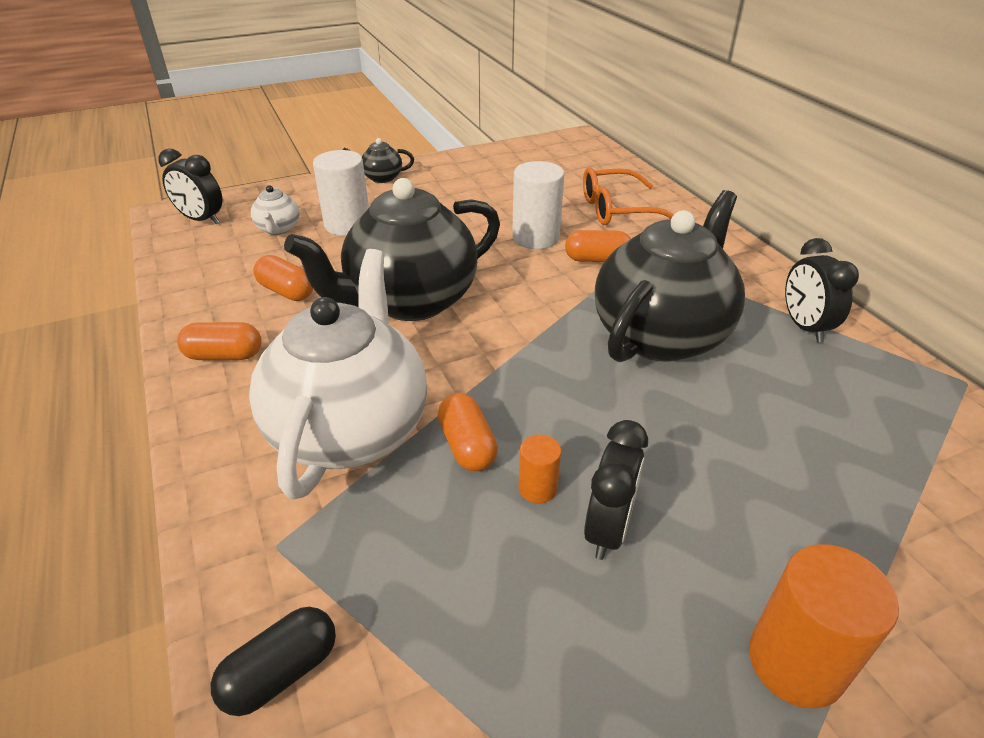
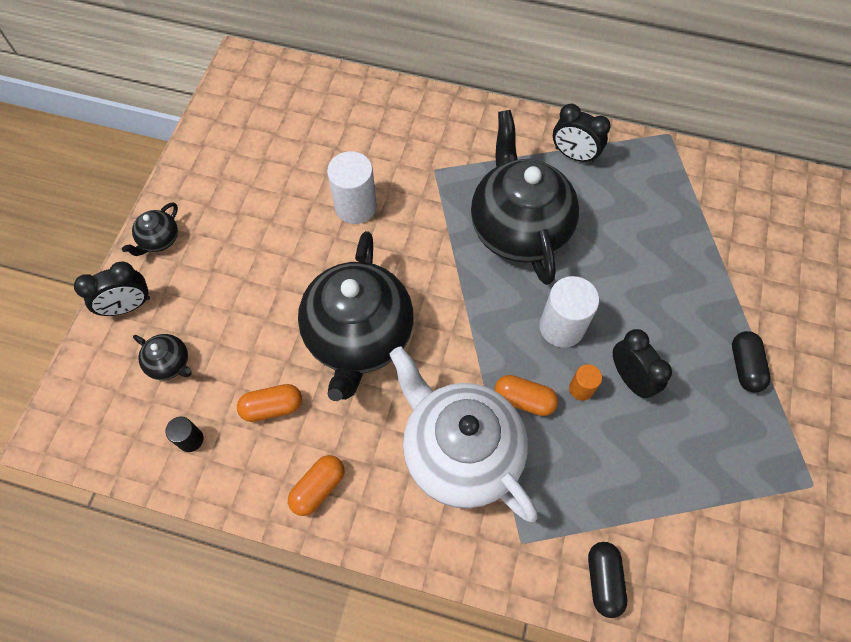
camera: 50 degrees left, 25 degrees up
black clock [158,149,222,224] -> black clock moved to [74,261,150,316]
white teapot [251,185,300,235] -> black teapot [133,334,192,380]
white cylinder [313,150,369,236] -> white cylinder moved to [539,276,599,348]
orange capsule [565,230,631,262] -> none
orange glasses [583,167,673,225] -> none
orange cylinder [749,544,899,708] -> black capsule [732,331,771,393]
none -> black cylinder [165,417,204,452]

